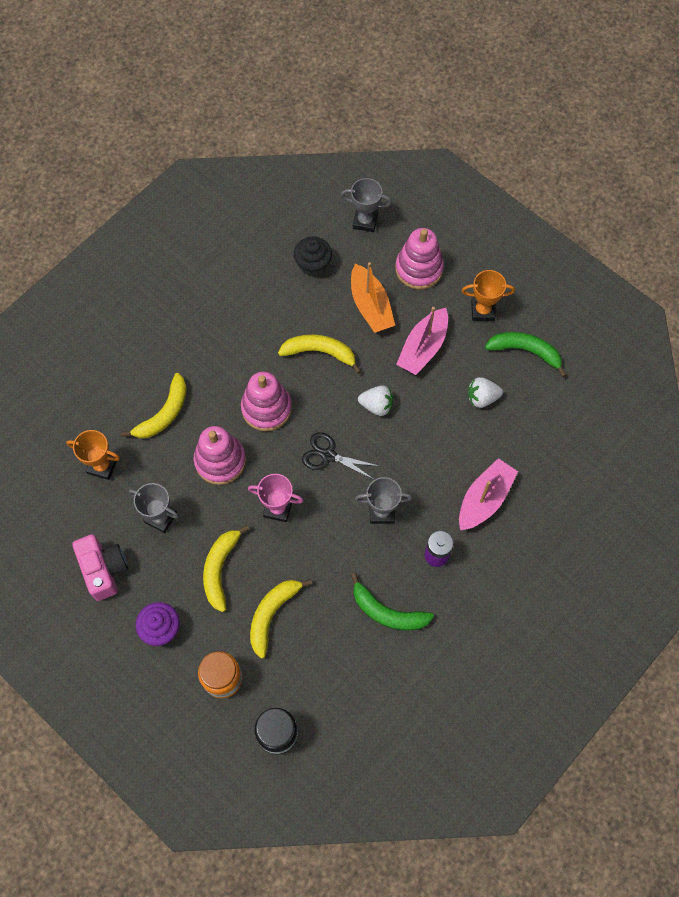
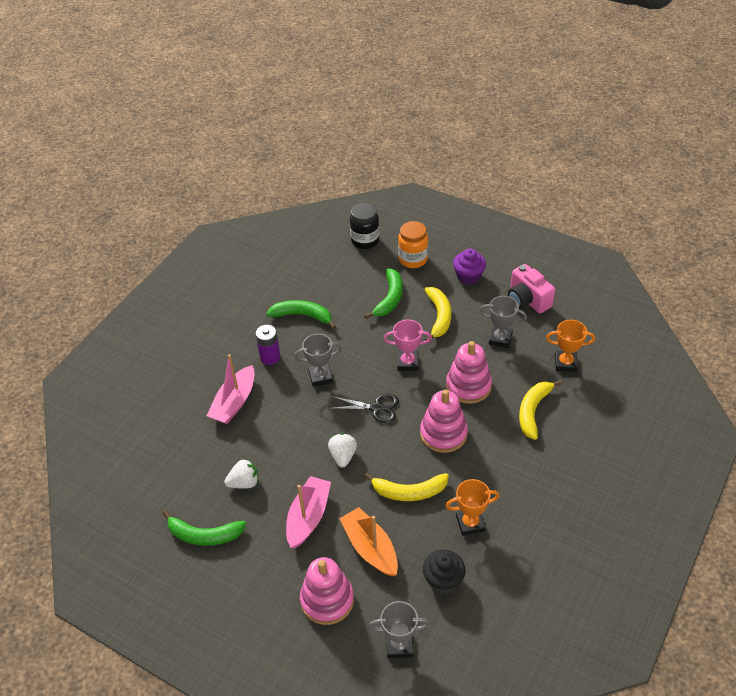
camera: 170 degrees right, 20 degrees down
yellow banana [250,579,312,659] -> green banana [364,268,402,319]
white strawberry [358,385,393,416] -> white strawberry turned 90 degrees clockwise [328,434,357,468]
orange trophy [462,270,515,321] -> orange trophy moved to [446,479,500,536]

